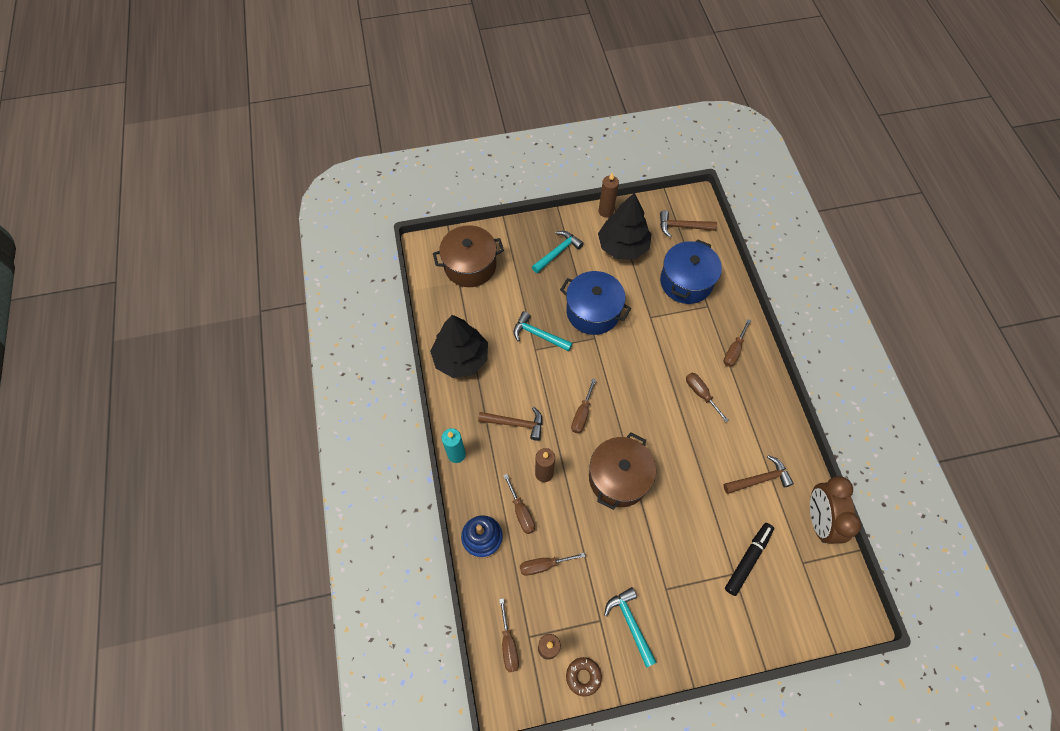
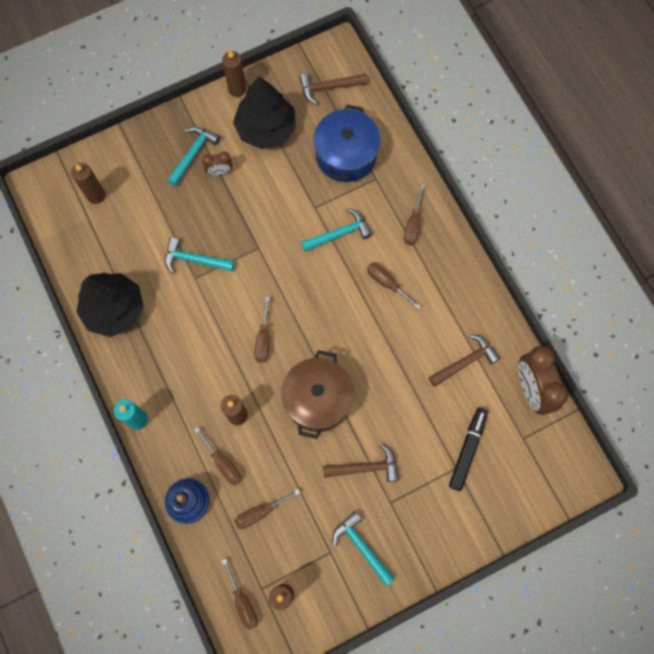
camera: 15 degrees left, 10 degrees up
brown pot [433,225,504,287] -> brown candle [71,163,105,204]
brown hammer [478,407,542,441] -> brown hammer moved to [323,443,399,482]
blue pot [560,271,631,335] -> none
brown donut [566,657,602,697] -> none
none -> brown clock [202,152,232,176]
none -> turquoise hammer [301,208,372,252]

